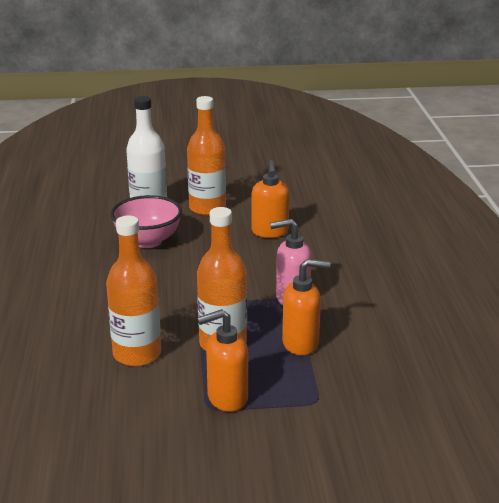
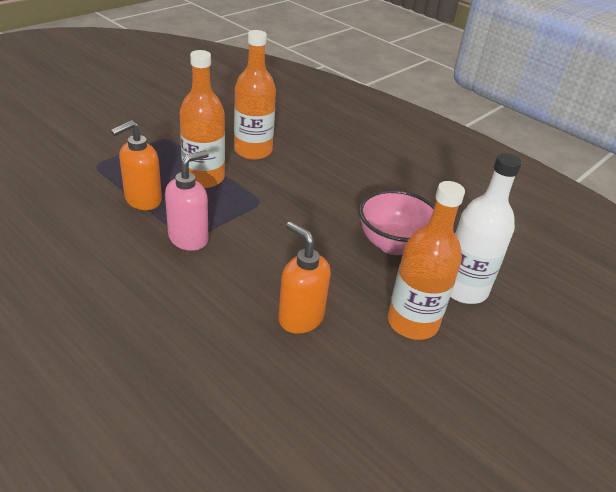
camera: 135 degrees right, 10 degrees up
orange soap dispenser [197,309,248,412] -> none

